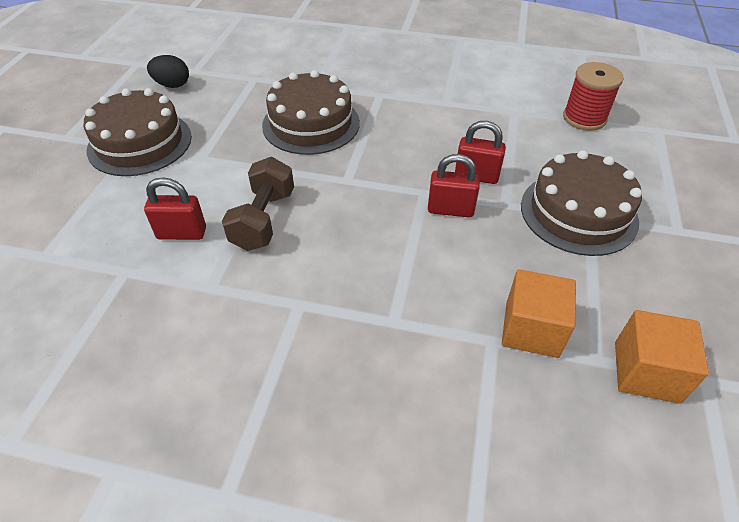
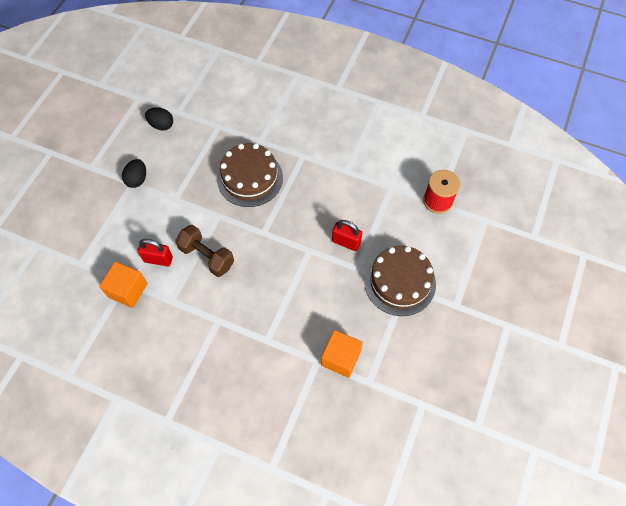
camera: 10 degrees right, 15 degrees up
brown cake [83,88,192,176] -> black egg [122,159,146,188]
brown dumbbell [222,157,294,251] -> brown dumbbell turned 75 degrees counterclockwise [175,225,234,277]
red padlock [428,154,480,217] -> none
orange cube [615,310,709,404] -> orange cube moved to [99,262,148,308]

